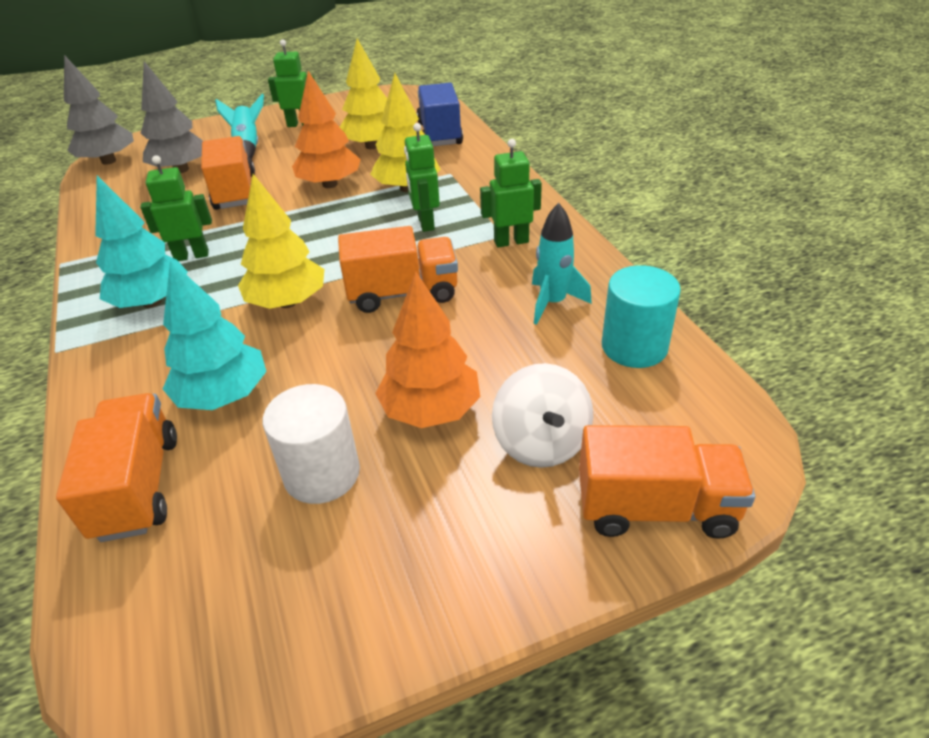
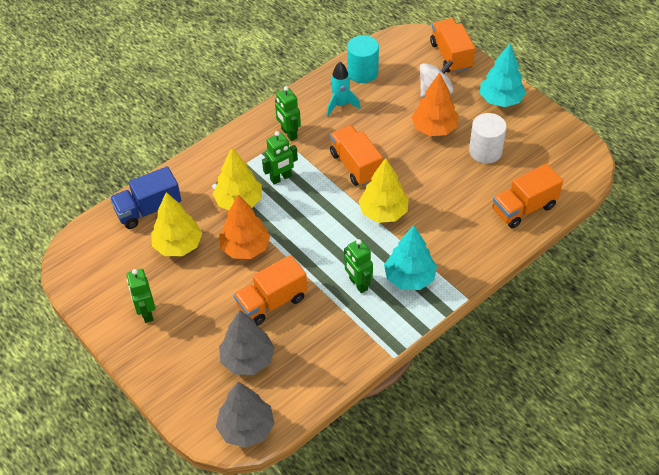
camera: 110 degrees left, 10 degrees up
turquoise tree [163,260,266,410] -> turquoise tree moved to [480,44,526,107]
turquoise rocket [215,94,264,159] -> none

